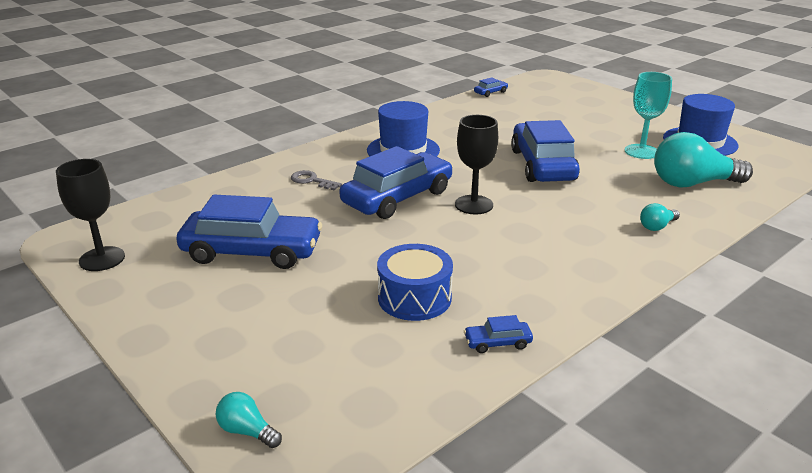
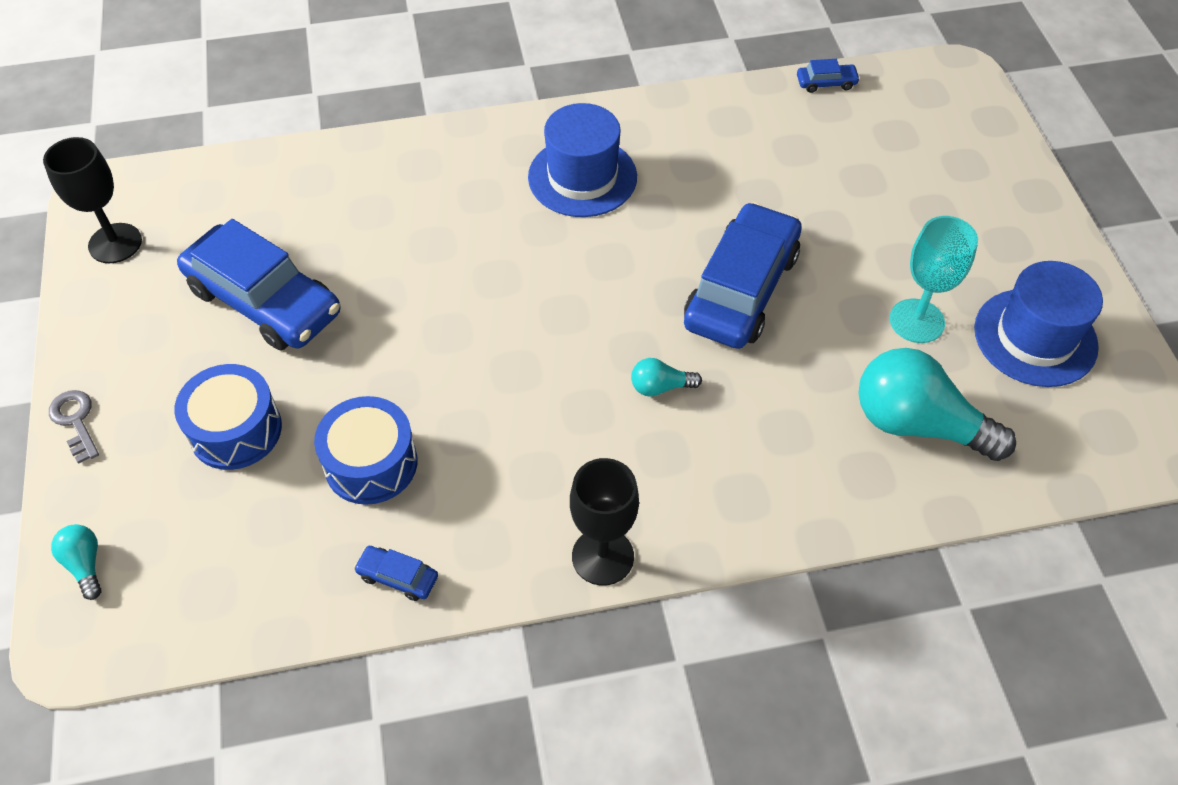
camera: 30 degrees right, 25 degrees up
grey key [291,170,342,190] -> grey key moved to [49,390,99,464]
blue car [339,146,453,219] -> none
black goblet [455,115,498,214] -> black goblet moved to [570,458,639,586]
turquoise light bulb [640,203,680,231] -> turquoise light bulb moved to [631,358,702,397]
none -> blue drum [174,364,282,470]

